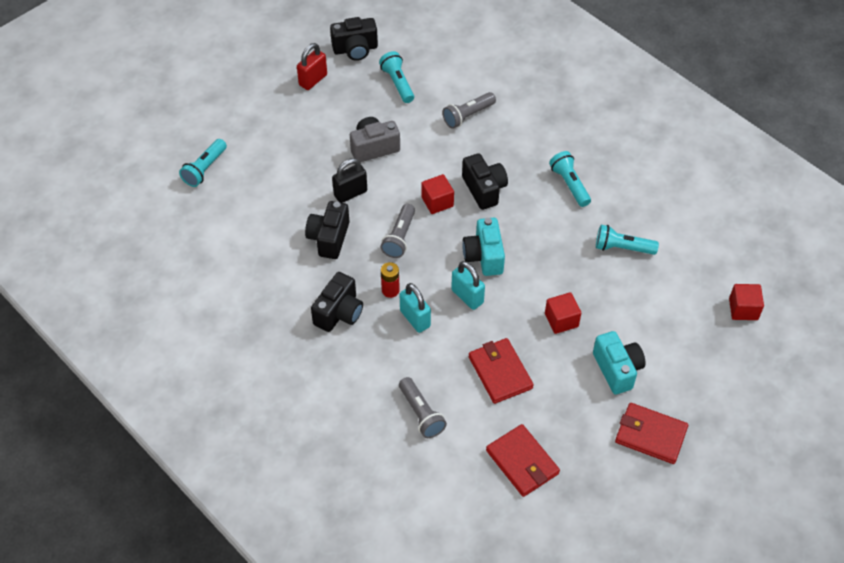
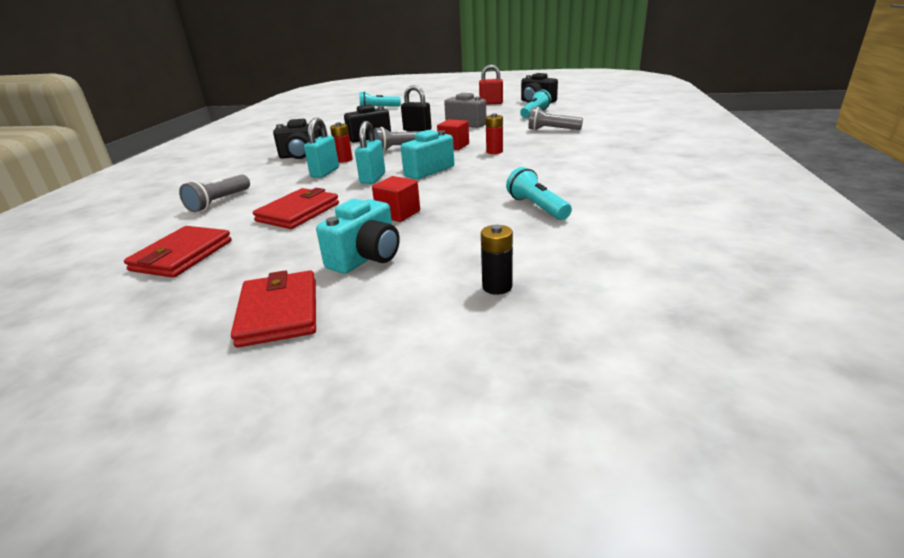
camera: 55 degrees right, 25 degrees down
black camera [462,153,508,210] -> red battery [486,113,503,154]
turquoise flashlight [549,151,591,207] -> none
red cube [729,284,764,320] -> none
none -> black battery [481,225,513,295]

